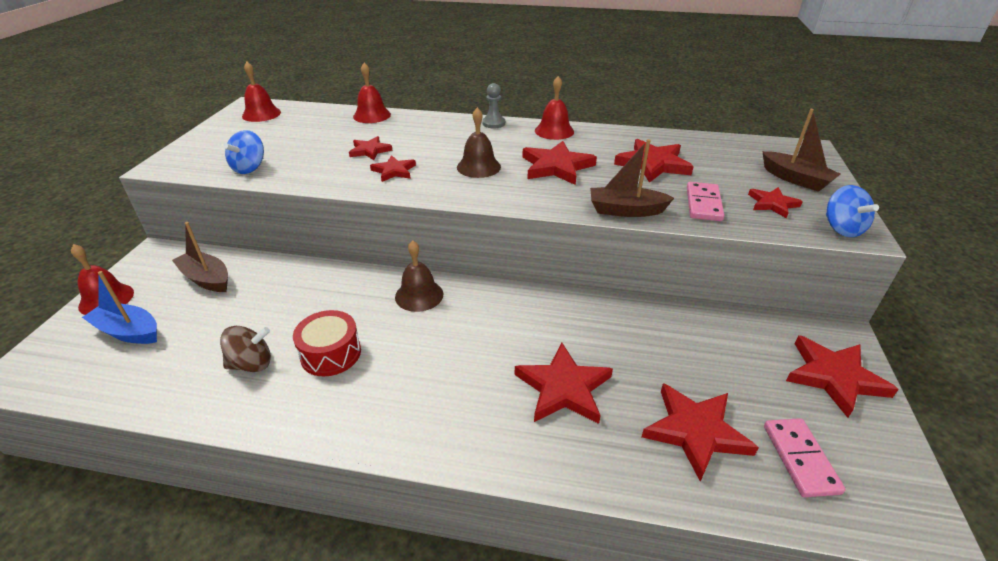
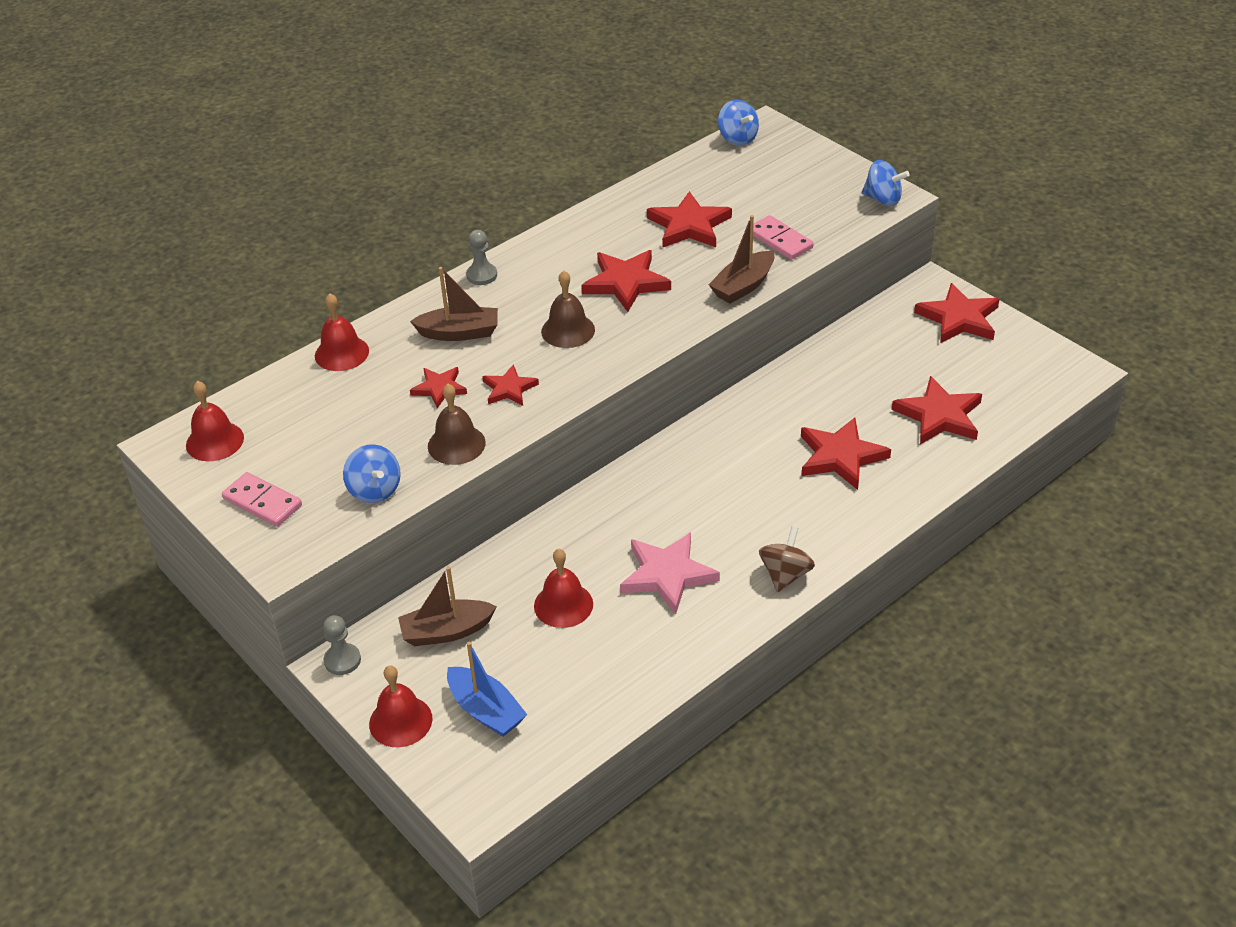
camera: 50 degrees left, 5 degrees up
blue boat [82,271,157,344] -> blue boat turned 105 degrees counterclockwise [447,642,527,737]
brown spinning top [220,326,271,372] -> brown spinning top moved to [759,526,815,592]
red drum [293,310,361,376] -> pink star [620,532,720,614]
brown bell [395,240,443,312] -> brown bell moved to [428,384,486,465]
red bell [535,76,574,140] -> red bell moved to [534,549,593,628]
red star [748,187,803,218] -> none
brown boat [762,109,840,192] -> brown boat moved to [410,267,498,341]
pink domino [764,418,845,497] -> pink domino moved to [222,472,302,527]
none -> grey pawn [323,615,361,675]
none -> blue spinning top [718,100,759,146]

